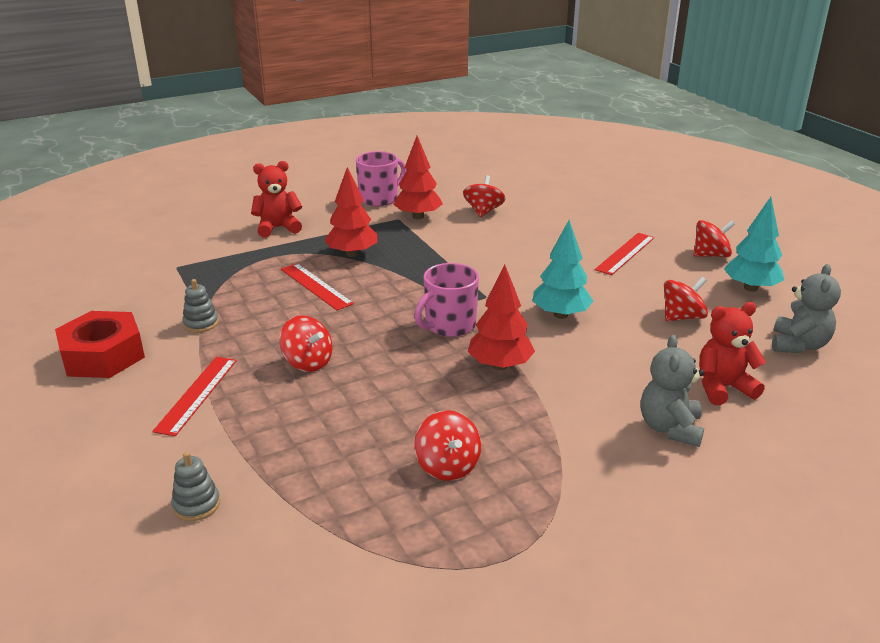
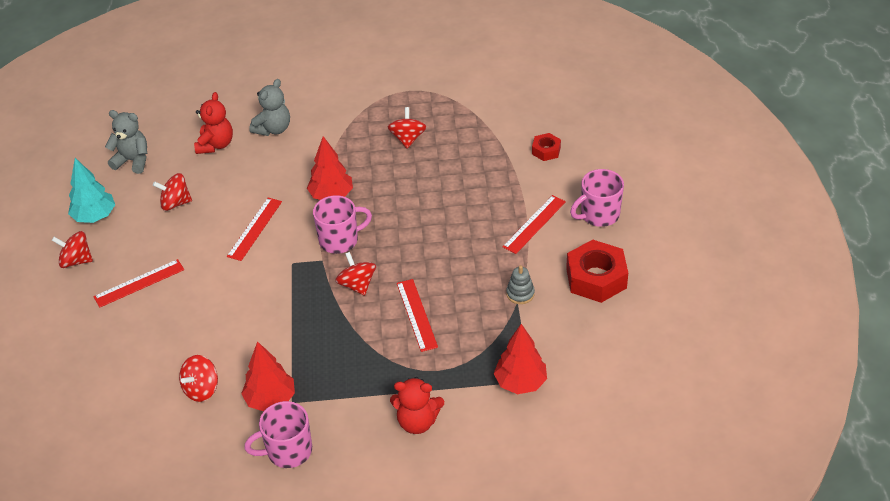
camera: 155 degrees left, 15 degrees up
grey stacking toy [171,452,220,521] -> red nut [532,133,561,161]
red spinning top [279,315,332,372] -> red spinning top moved to [335,252,376,296]
red tree [324,167,377,257] -> red tree moved to [494,324,547,394]
turquoise tree [532,220,593,319] -> red ruler [227,198,282,261]
red teddy bear [699,302,766,405] -> red teddy bear turned 90 degrees counterclockwise [194,92,233,154]
grey teddy bear [772,264,841,353] -> grey teddy bear turned 60 degrees clockwise [105,110,147,174]
none -> pink mug [570,169,624,227]

